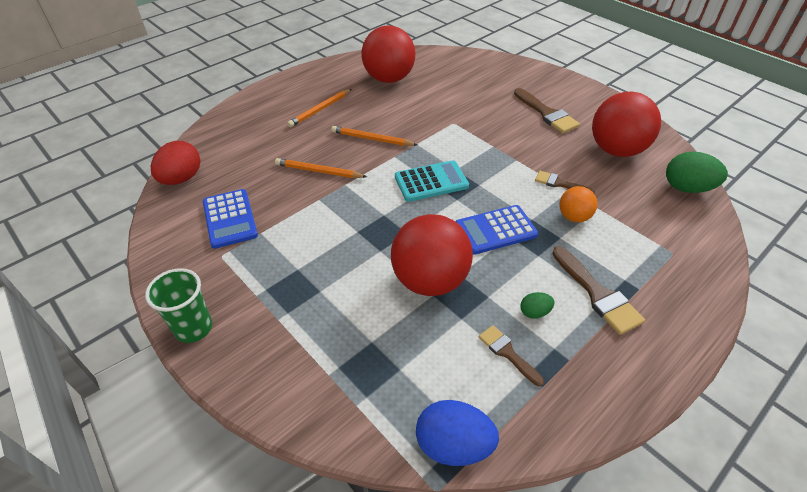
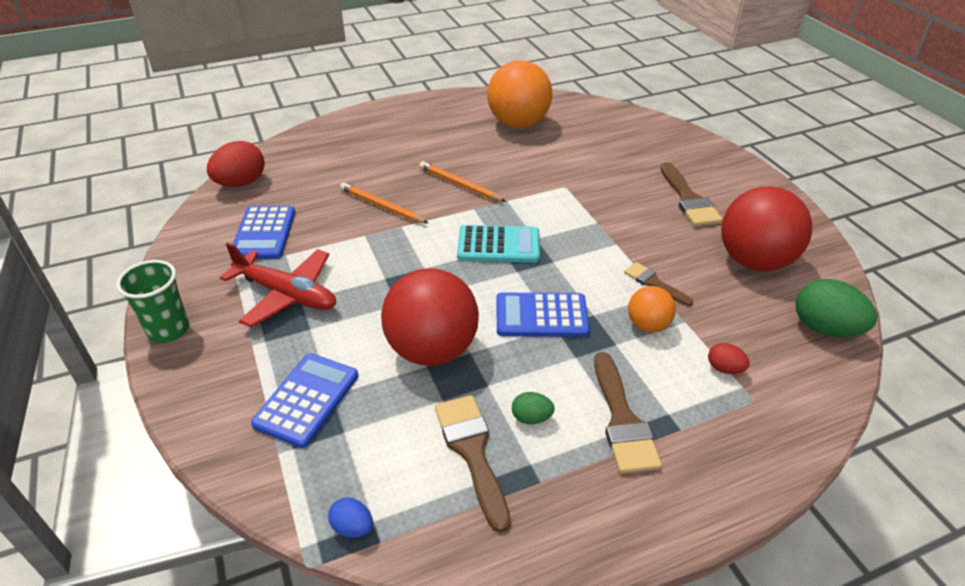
camera: 20 degrees right, 5 degrees down
orange pencil [287,89,351,127] -> none
red ball [362,25,415,83] -> orange ball [487,60,552,128]
blue egg [416,400,499,466] -> blue egg [328,497,373,538], size x0.51
brown brush [479,325,544,386] -> brown brush [435,395,511,533], size x1.64
none -> red plane [220,242,336,328]
none -> blue calculator [251,353,359,448]
none -> red egg [708,343,750,374]

